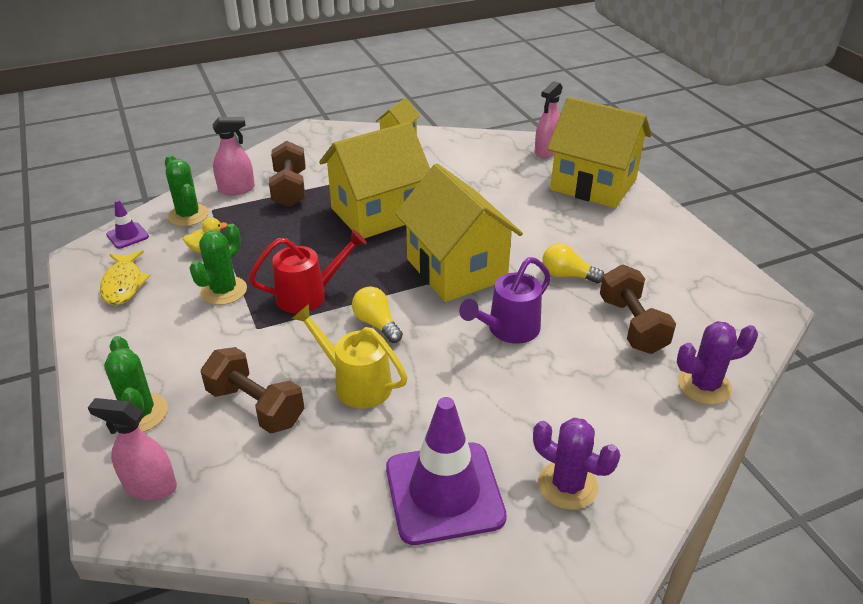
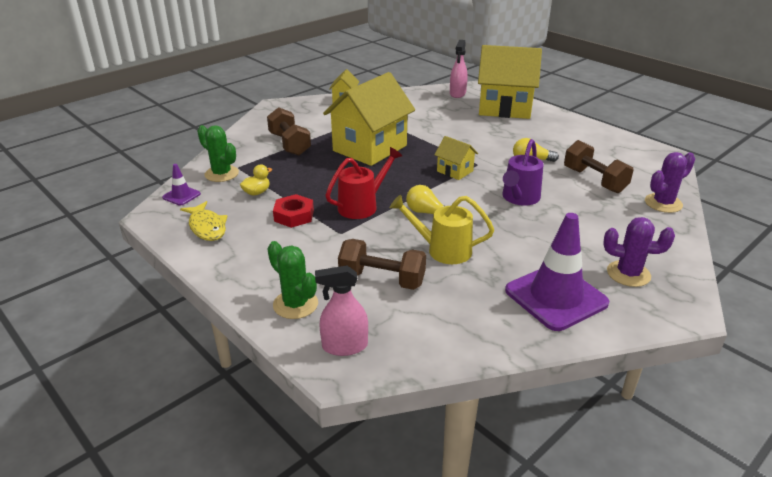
camera: 20 degrees left, 5 degrees down
green cactus [190,224,247,305] -> red nut [273,194,314,228]
pink spray bottle [213,117,255,195] -> none
yellow house [395,163,523,302] -> yellow house [434,136,478,180], size x0.46

